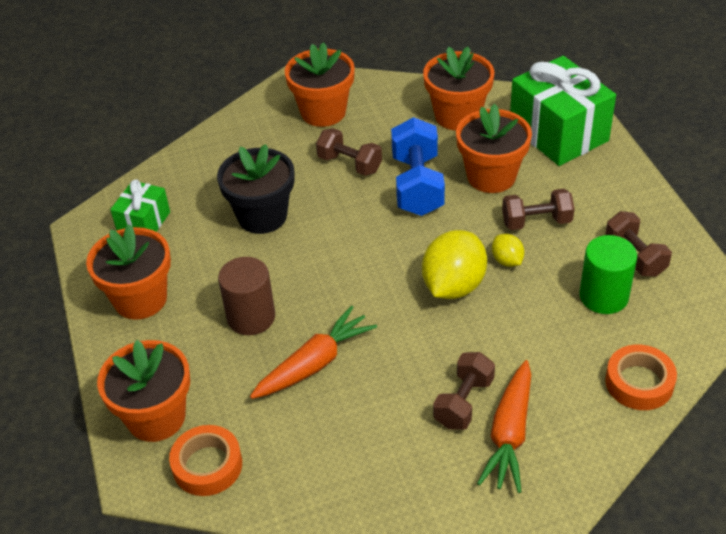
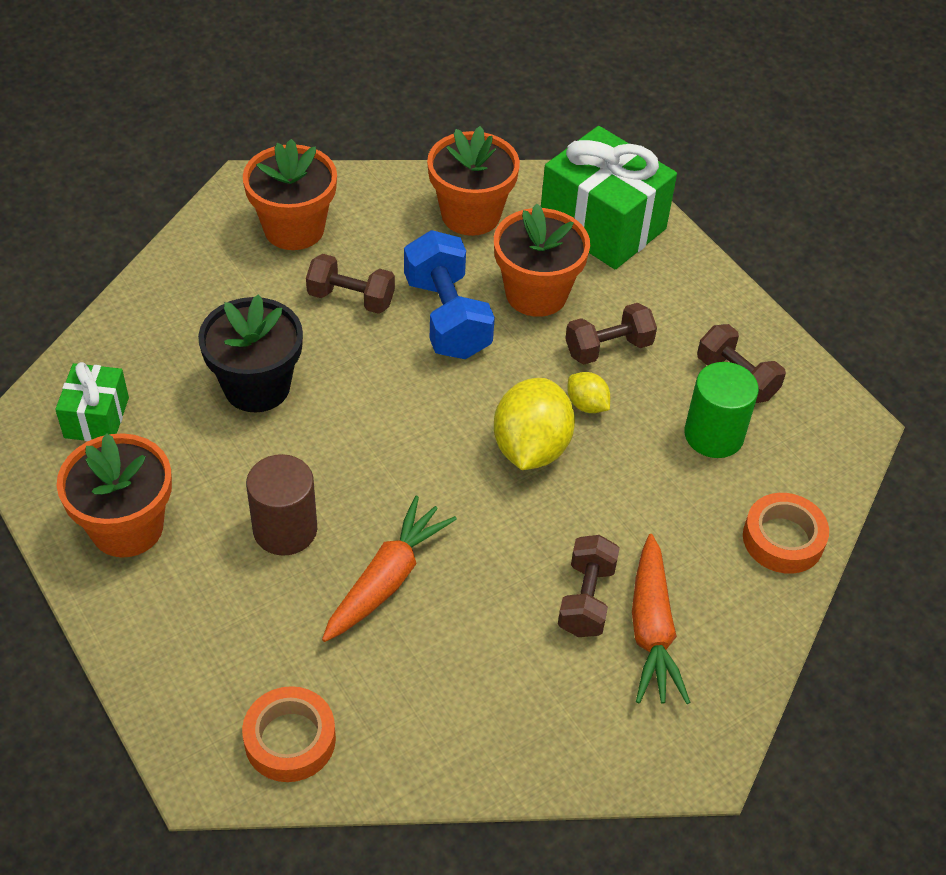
camera: 20 degrees left, 5 degrees up
orange flower pot [97,340,190,442] -> none

